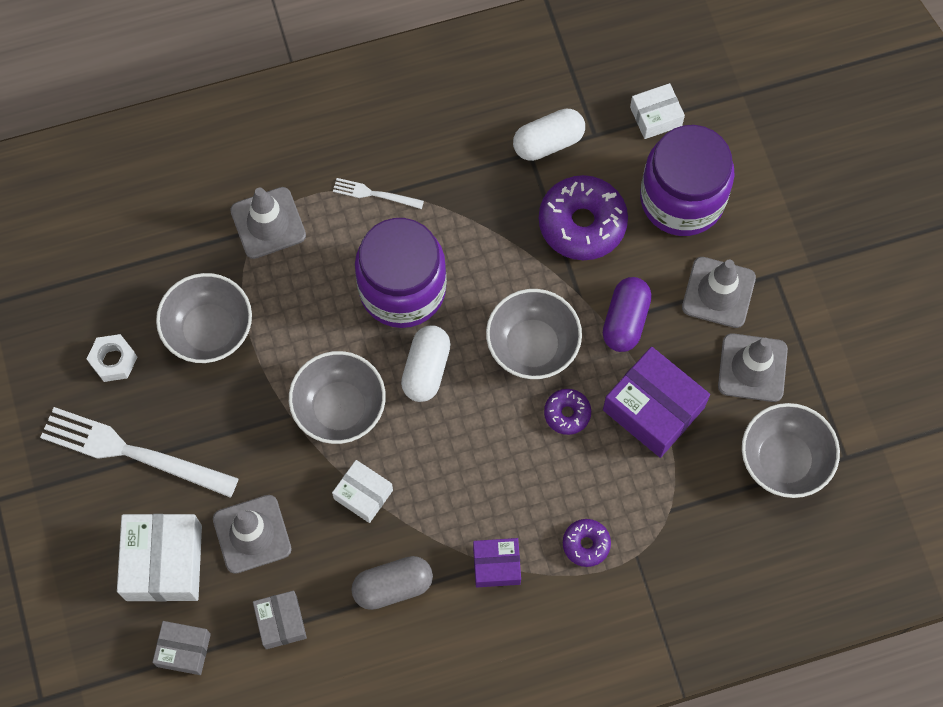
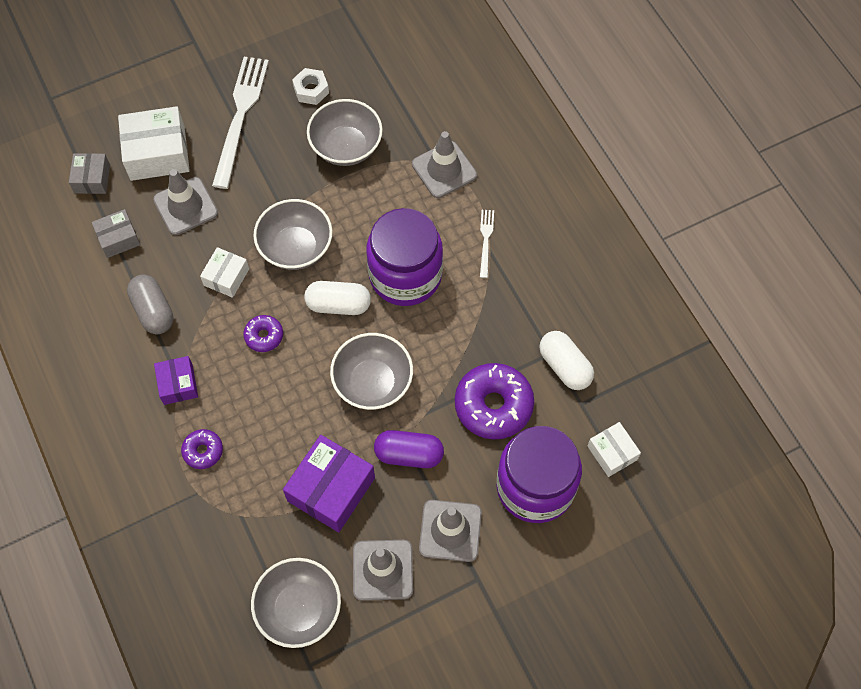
camera: 80 degrees right, 5 degrees down
purple donut [544,389,591,435] -> purple donut moved to [244,315,283,352]

